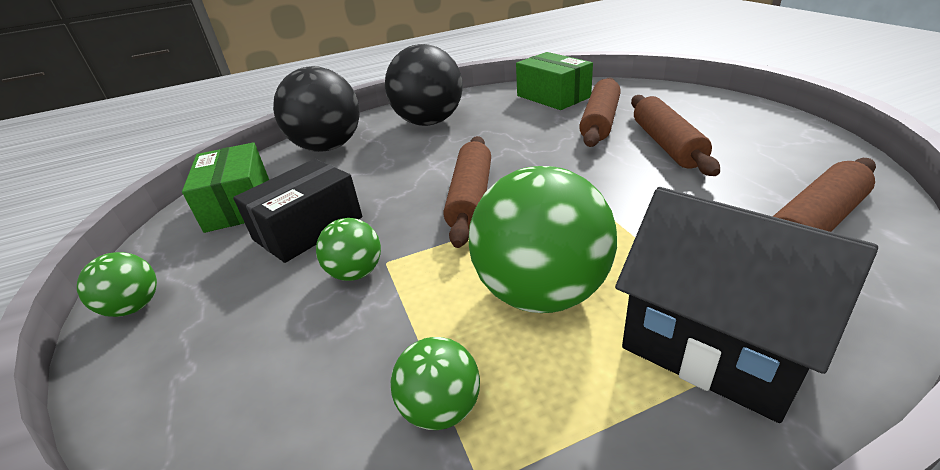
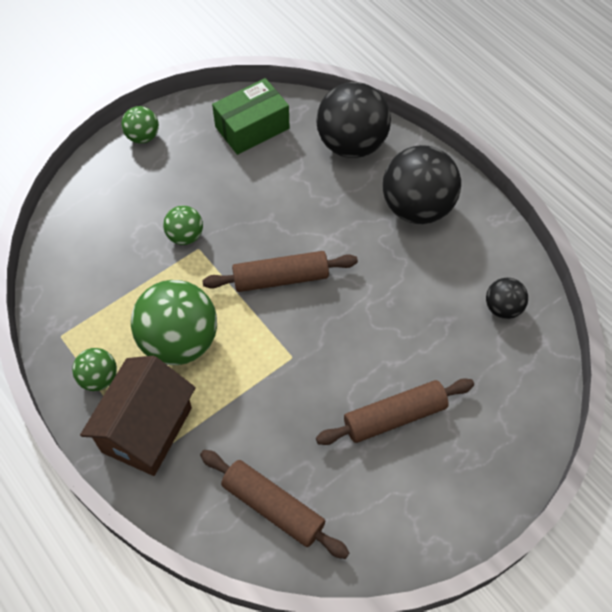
camera: 70 degrees right, 25 degrees up
black box [233,159,362,263] -> none
green ball [391,337,480,430] -> green ball moved to [72,348,117,391]
green box [516,52,593,110] -> black ball [486,278,528,319]
brown rolling pin [579,77,621,147] -> none
black house [615,187,878,423] -> brown house [80,356,196,476]

